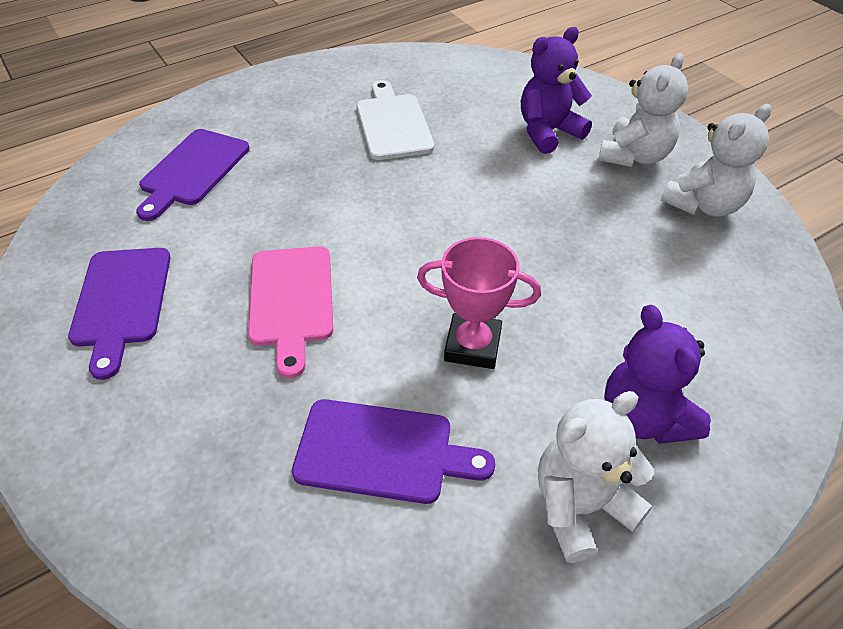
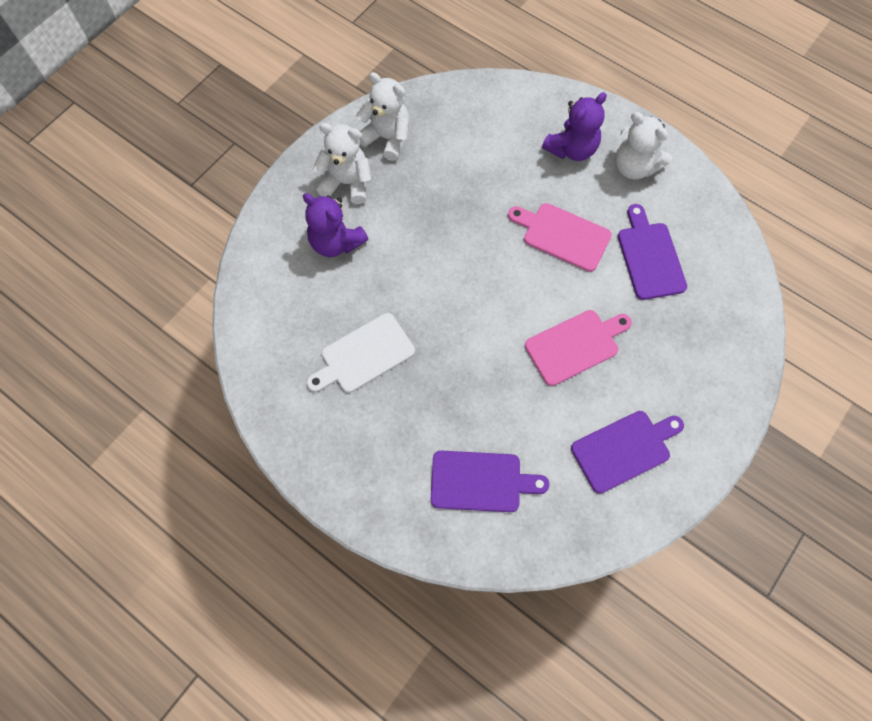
camera: 110 degrees left, 20 degrees up
pink trophy [417,237,541,369] -> pink cutting board [508,203,612,272]

